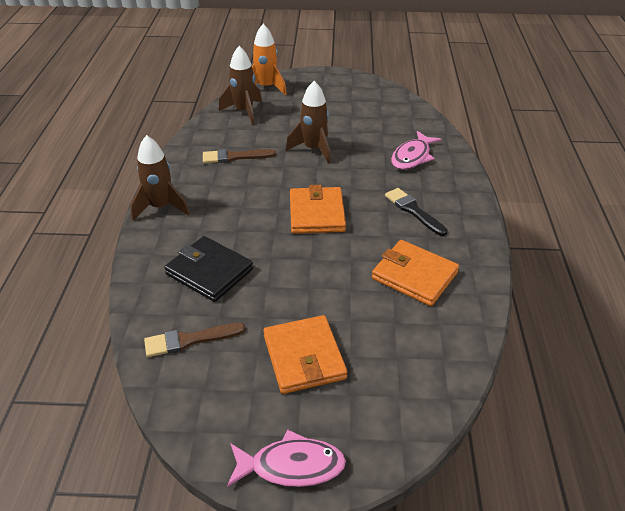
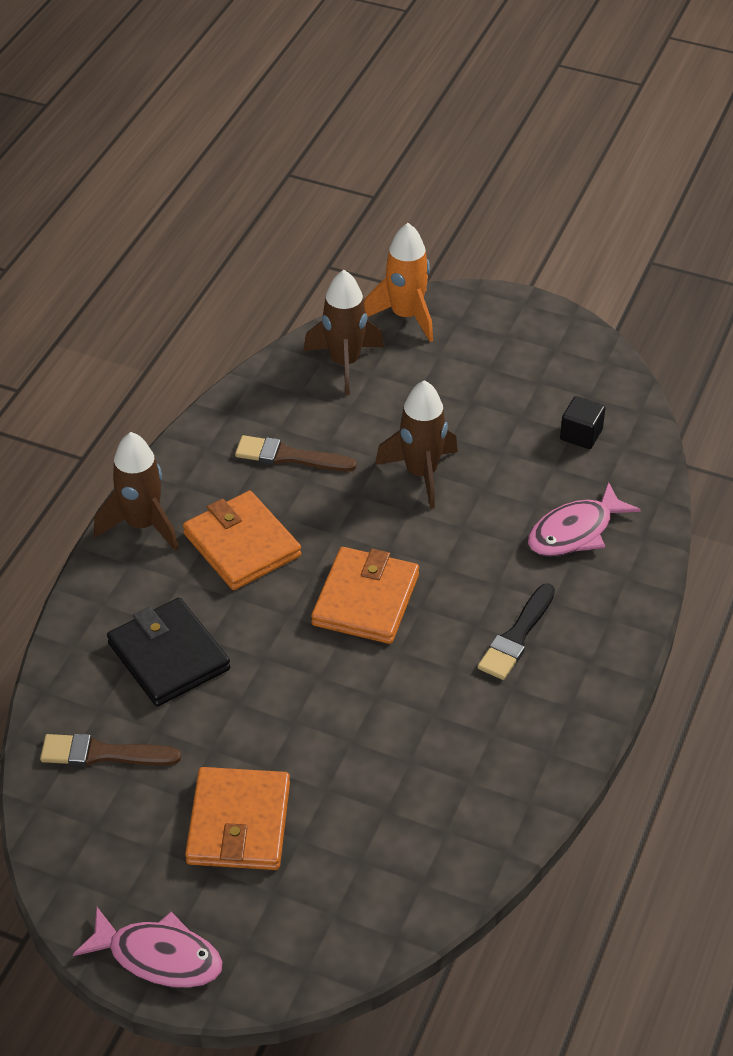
camera: 20 degrees right, 5 degrees up
orange wallet [372,240,459,306] -> orange wallet moved to [183,491,301,590]
black brush [385,188,448,236] -> black brush turned 135 degrees counterclockwise [478,584,555,680]
none -> black cube [560,396,605,449]

